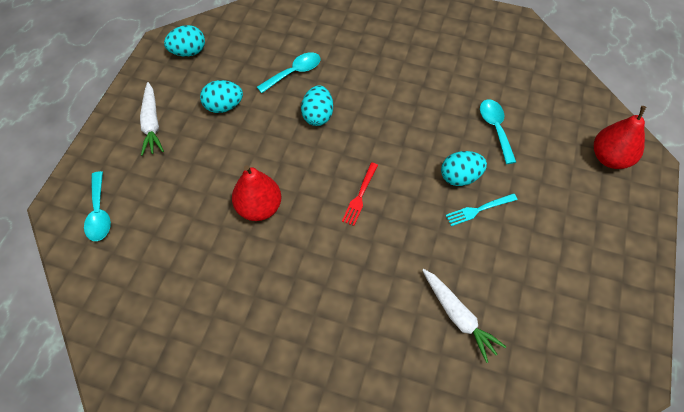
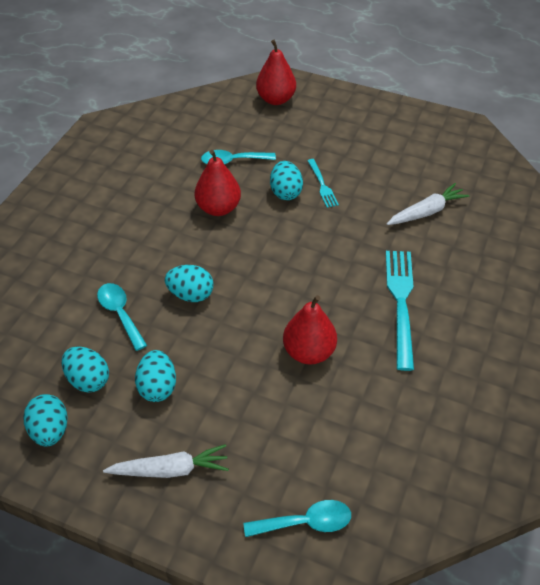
camera: 85 degrees left, 10 degrees down
red fork [342,162,378,226] -> none
none -> turquoise egg [62,346,109,392]
none -> red pear [194,150,241,216]
none -> turquoise fork [386,251,414,371]

